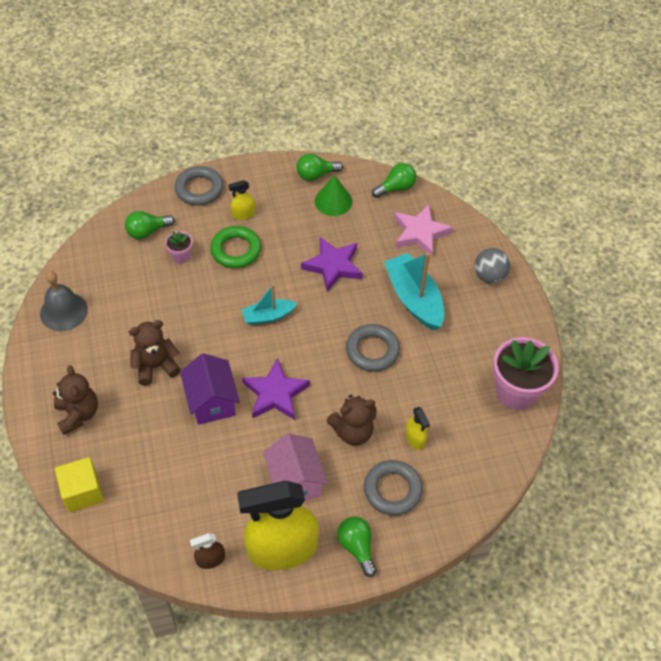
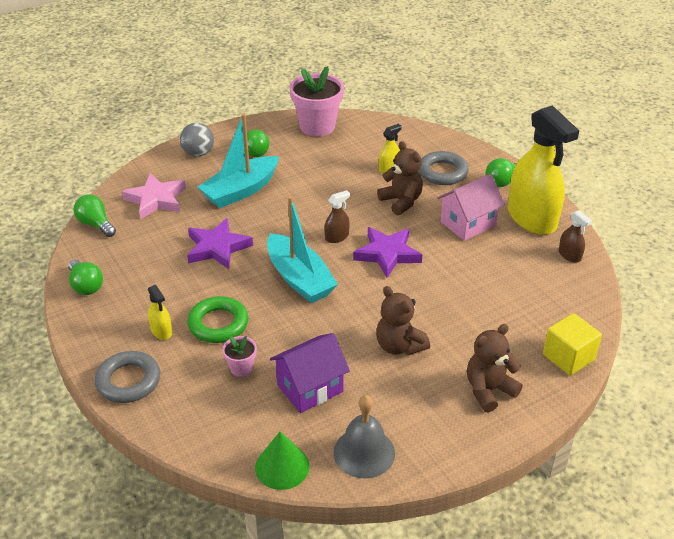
camera: 105 degrees left, 15 degrees down
green light bulb [125,211,175,239] -> green light bulb moved to [233,130,269,157]
purple house [180,353,240,425] -> purple house moved to [270,333,350,413]
turquoise boat [242,284,297,325] -> turquoise boat [267,196,338,303], size x1.71
green cone [315,175,352,216] -> green cone moved to [255,432,310,490]
grey ring [346,324,400,372] -> none
none -> brown spray bottle [324,190,350,243]

